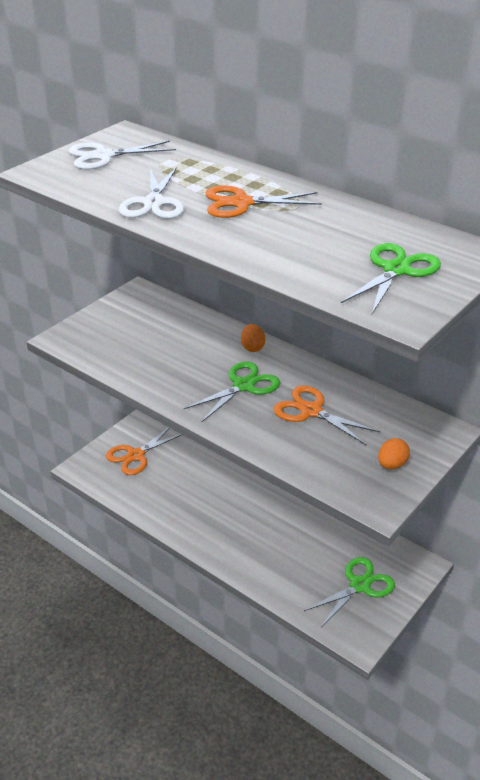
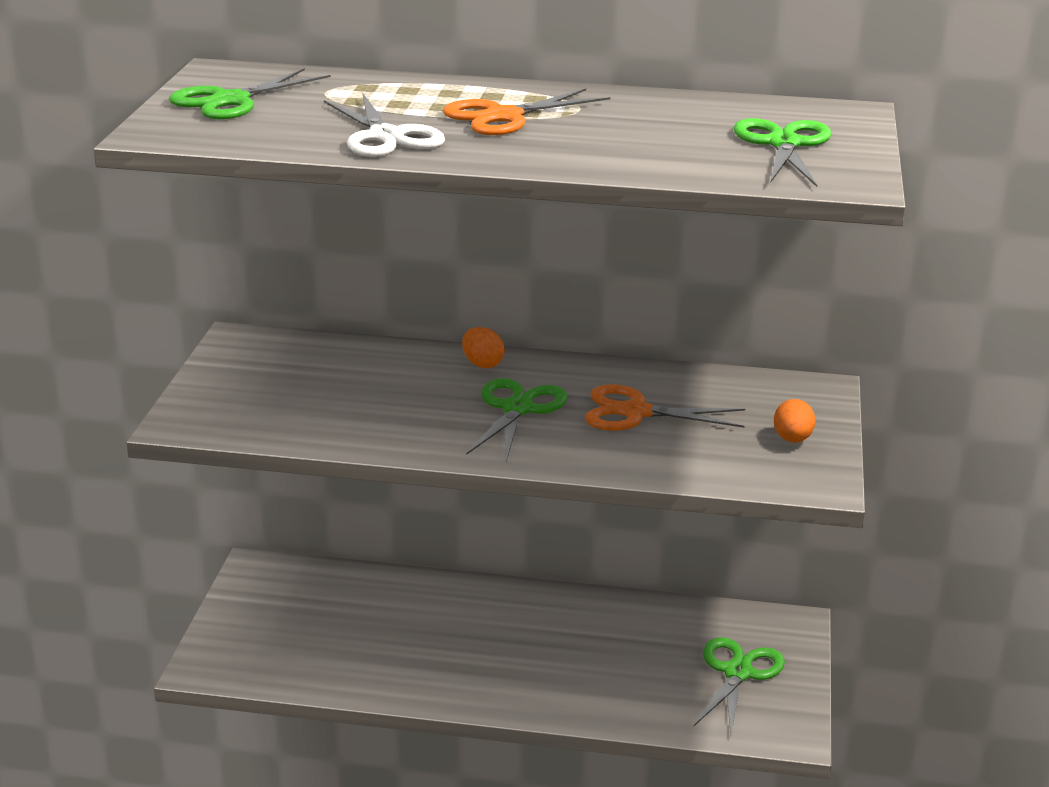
camera: 30 degrees left, 10 degrees down
white scissors [69,141,176,170] -> green scissors [169,68,331,119]
orange scissors [106,427,182,475] -> none

